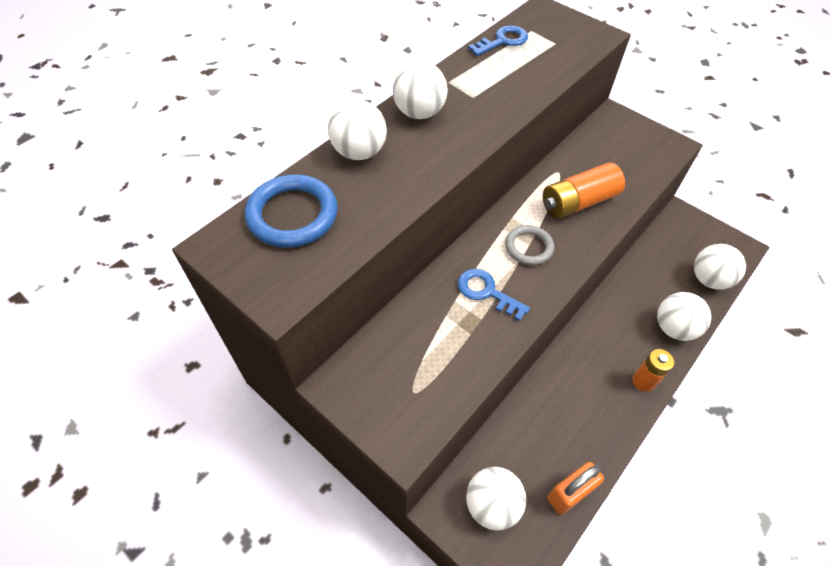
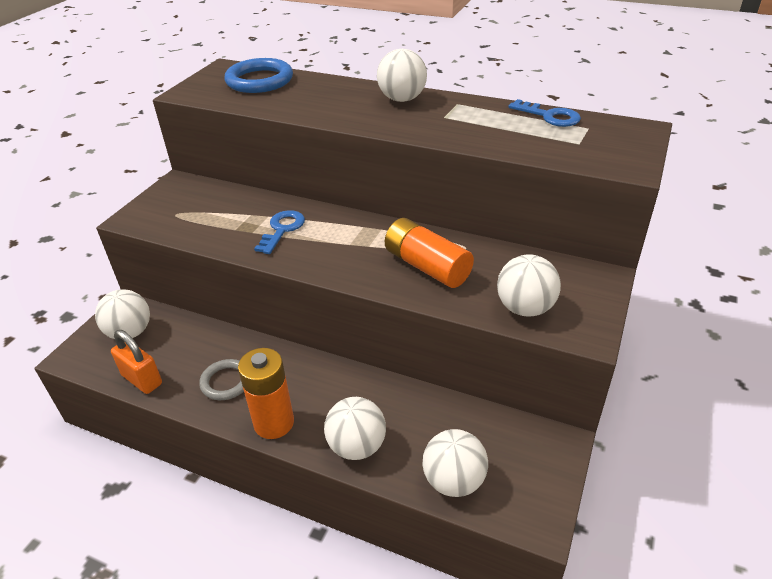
camera: 75 degrees right, 15 degrees down
white ball [328,99,387,160] -> white ball moved to [497,254,561,317]
grey ring [505,225,554,265] -> grey ring moved to [199,359,244,400]
orange battery [632,349,674,392] -> orange battery [238,348,294,439], size x1.55

